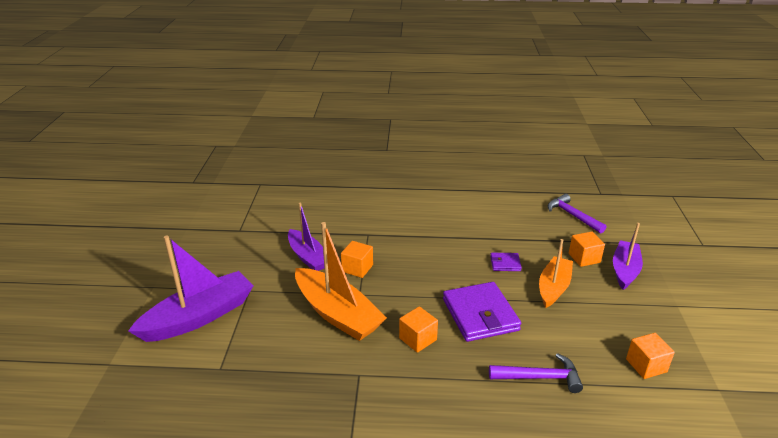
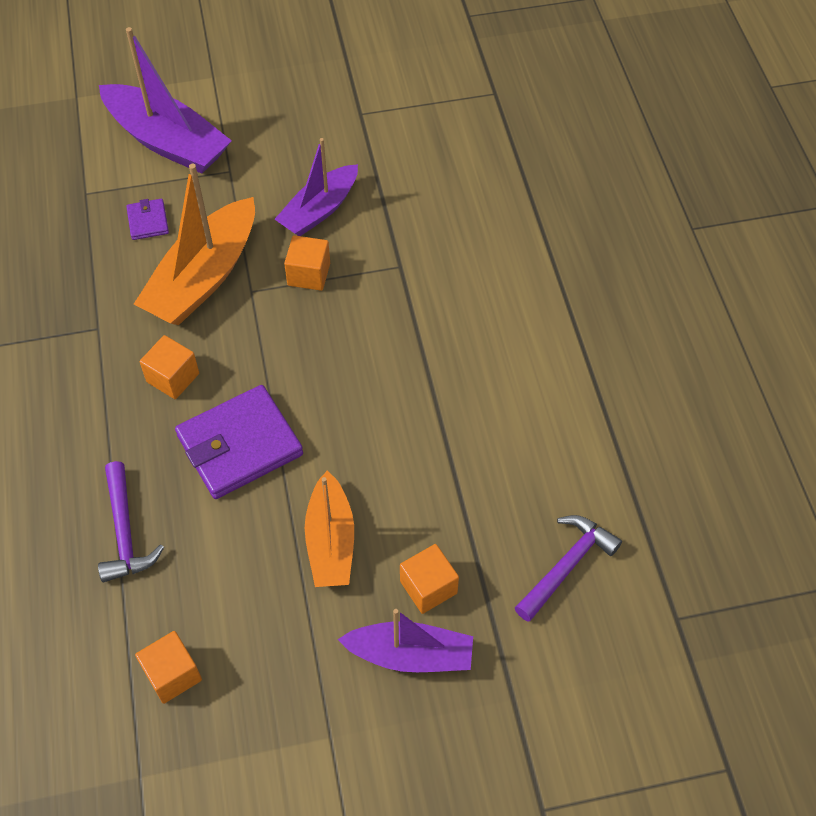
camera: 75 degrees right, 25 degrees up
purple wallet [490,253,522,271] -> purple wallet moved to [126,199,169,240]
orange boat [539,239,573,308] -> orange boat turned 75 degrees clockwise [305,471,354,587]

